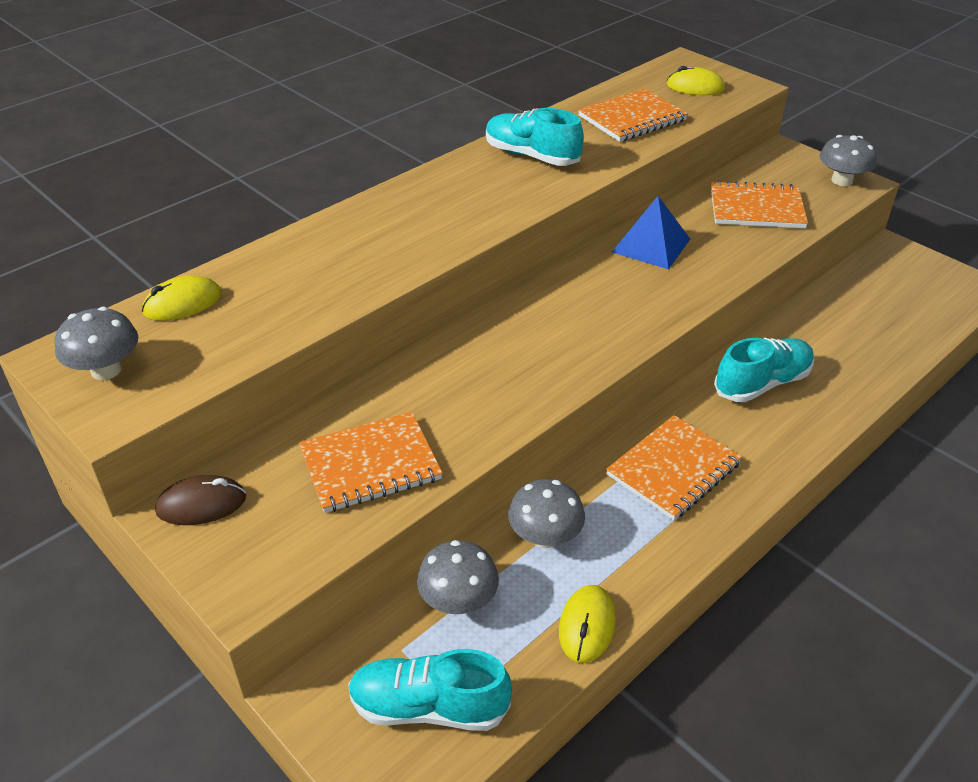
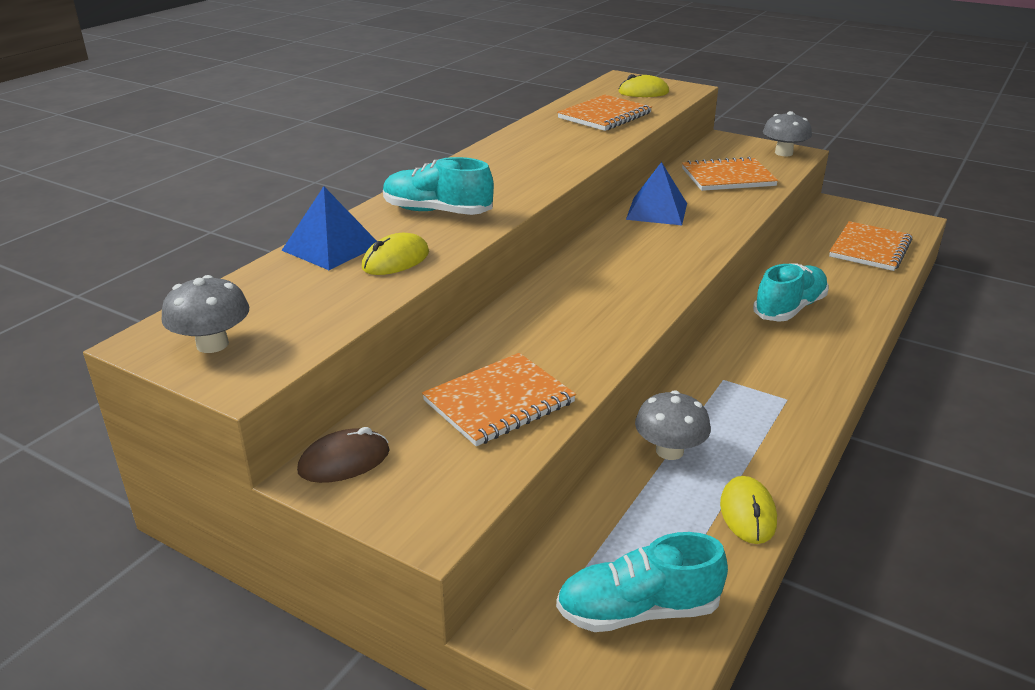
camera: 15 degrees left, 10 degrees down
yellow mouse [142,275,222,321] -> yellow mouse moved to [362,233,429,275]
grey mushroom [417,540,499,614] -> none
turquoise shoe [486,108,584,166] -> turquoise shoe moved to [383,157,494,215]
orange notebook [606,415,742,520] -> orange notebook moved to [829,221,912,271]
none -> blue pyramid [281,186,377,270]

